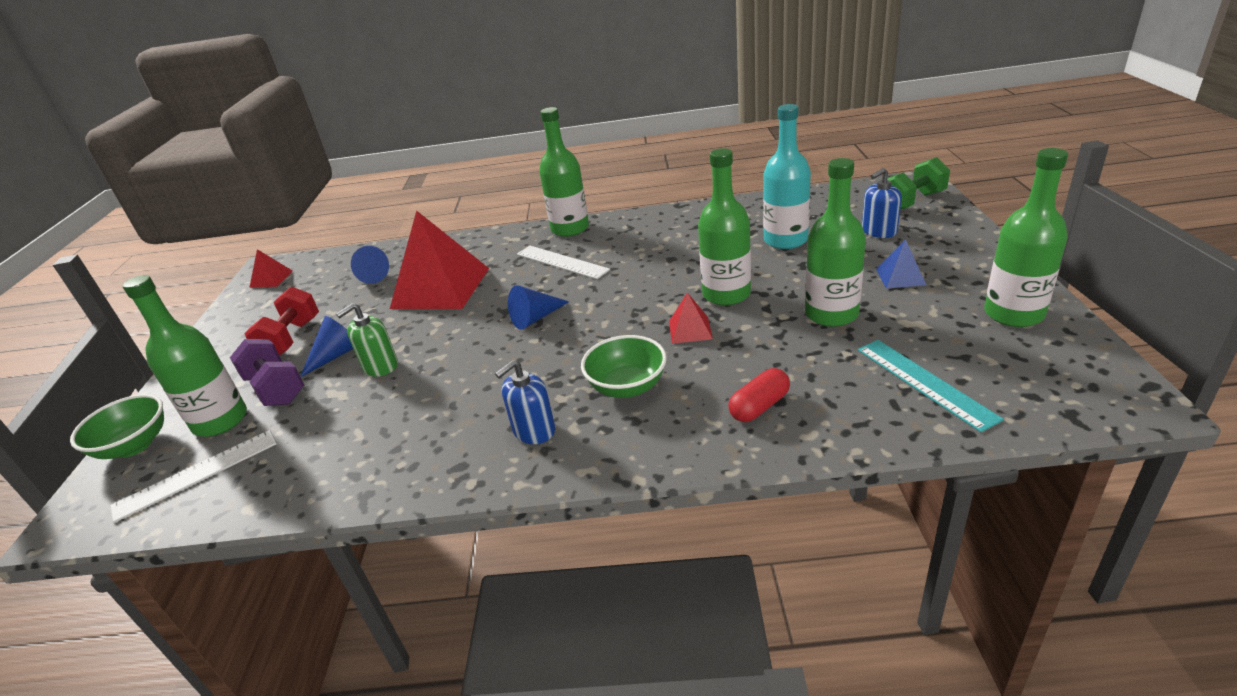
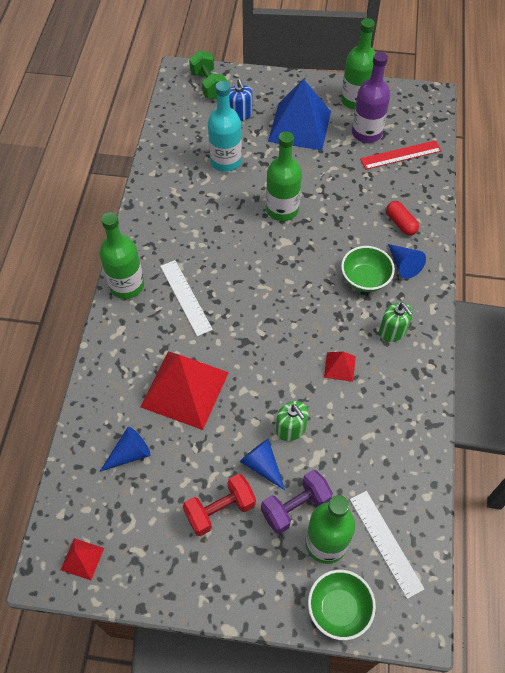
camera: 85 degrees left, 25 degrees up
red dumbbell [244,287,319,356] -> red dumbbell turned 45 degrees counterclockwise [183,474,256,536]
blue soap dispenser [495,360,555,444] -> green soap dispenser [379,302,413,342]
blue cone [508,285,569,330] -> blue cone moved to [388,244,426,279]
white ruler [517,246,610,279] -> white ruler turned 75 degrees counterclockwise [160,260,213,336]
red pyramid [669,292,713,344] -> red pyramid moved to [324,352,356,382]
green bottle [805,158,866,327] -> none
turquoise ruler [858,340,1004,432] -> red ruler [360,140,442,170]
blue pyramid [876,239,926,289] -> blue pyramid [268,79,331,150], size x2.28
none -> purple bottle [352,52,390,143]

